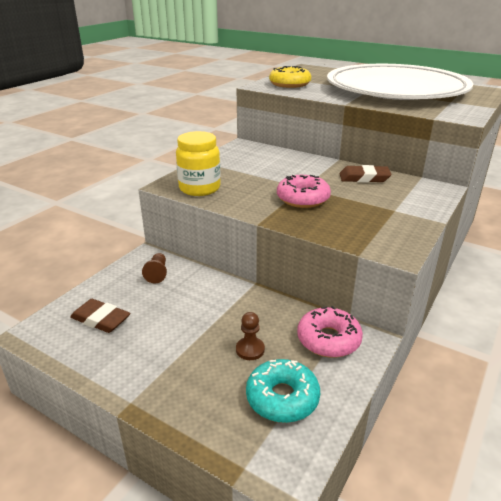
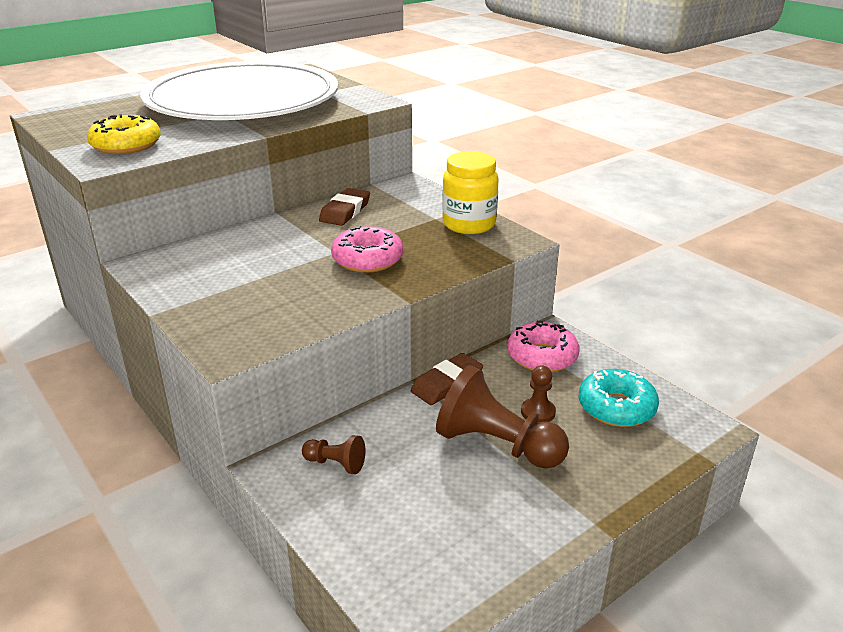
camera: 70 degrees left, 0 degrees up
brown eraser [70,299,130,333] -> brown eraser moved to [411,353,483,405]
yellow jar [176,131,221,196] -> yellow jar moved to [442,151,499,234]
none -> brown pawn [436,365,569,469]

